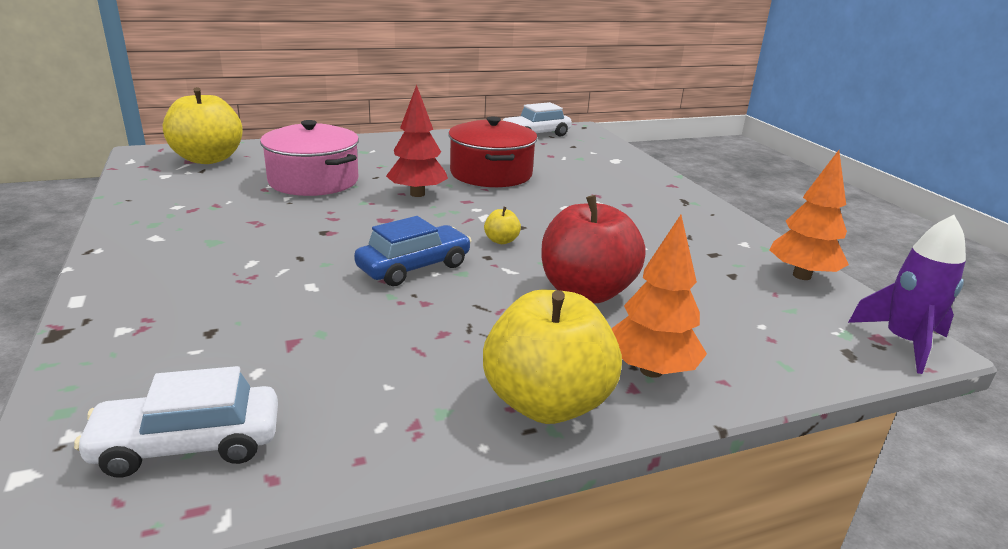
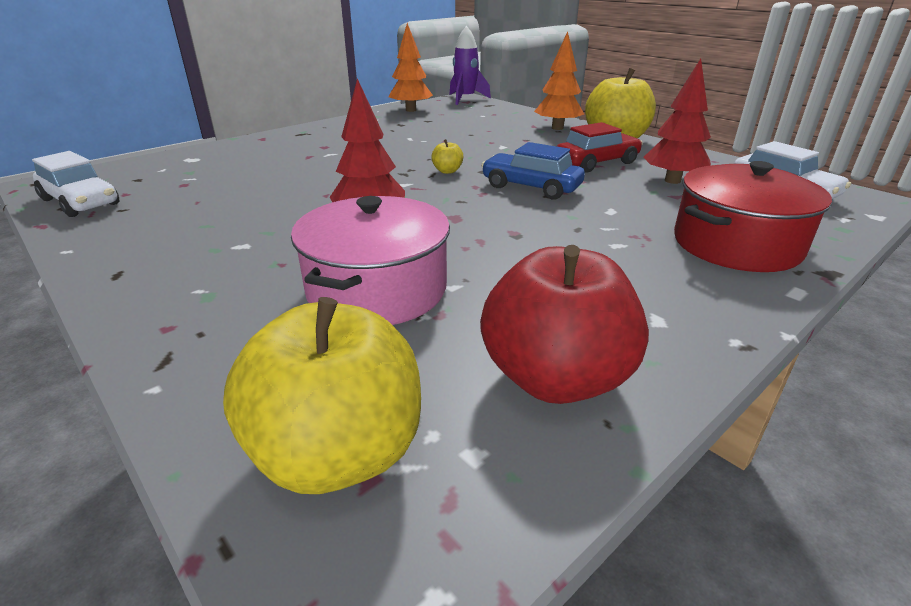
camera: 110 degrees left, 5 degrees up
red pot [448,116,537,187] -> red pot moved to [674,161,832,272]
red apple [541,195,646,303] -> red apple moved to [480,245,649,404]
none -> red car [557,122,643,173]
none -> red tree [643,58,711,184]

